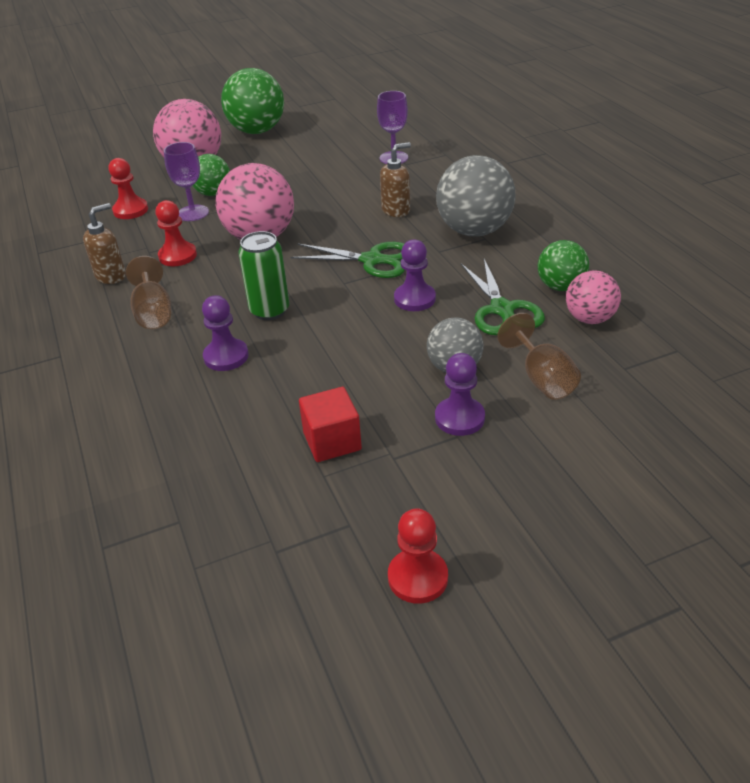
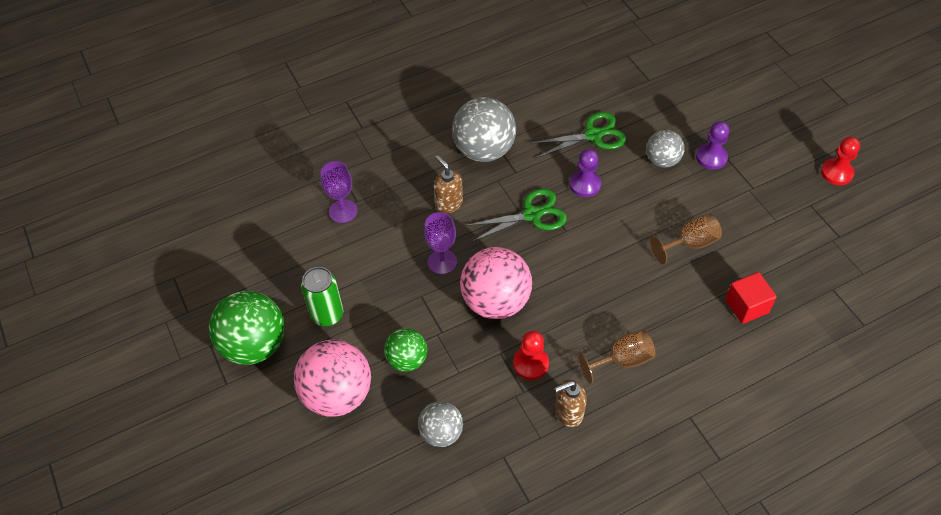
camera: 95 degrees left, 15 degrees up
brown soap dispenser [83,203,126,284] -> brown soap dispenser turned 60 degrees counterclockwise [555,380,587,427]
red pawn [109,158,148,219] -> grey ball [418,401,463,447]
purple goblet [164,142,209,221] -> purple goblet moved to [424,212,457,274]
purple pawn [202,295,248,371] -> none
green can [238,231,289,320] -> green can moved to [301,267,343,326]
green scissors [290,242,404,278] -> green scissors turned 60 degrees clockwise [465,189,567,242]
red cube [299,387,362,462] -> red cube moved to [725,272,777,324]
brown goblet [497,313,581,400] -> brown goblet moved to [650,214,722,264]
green ball [538,240,589,291] -> none
pink ball [566,271,621,324] -> none

